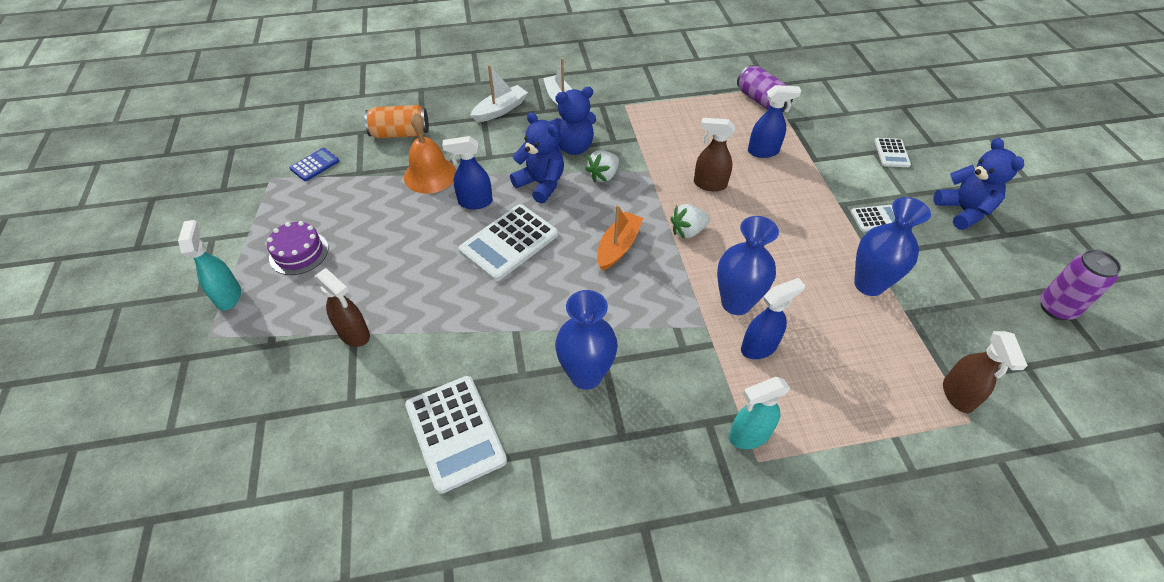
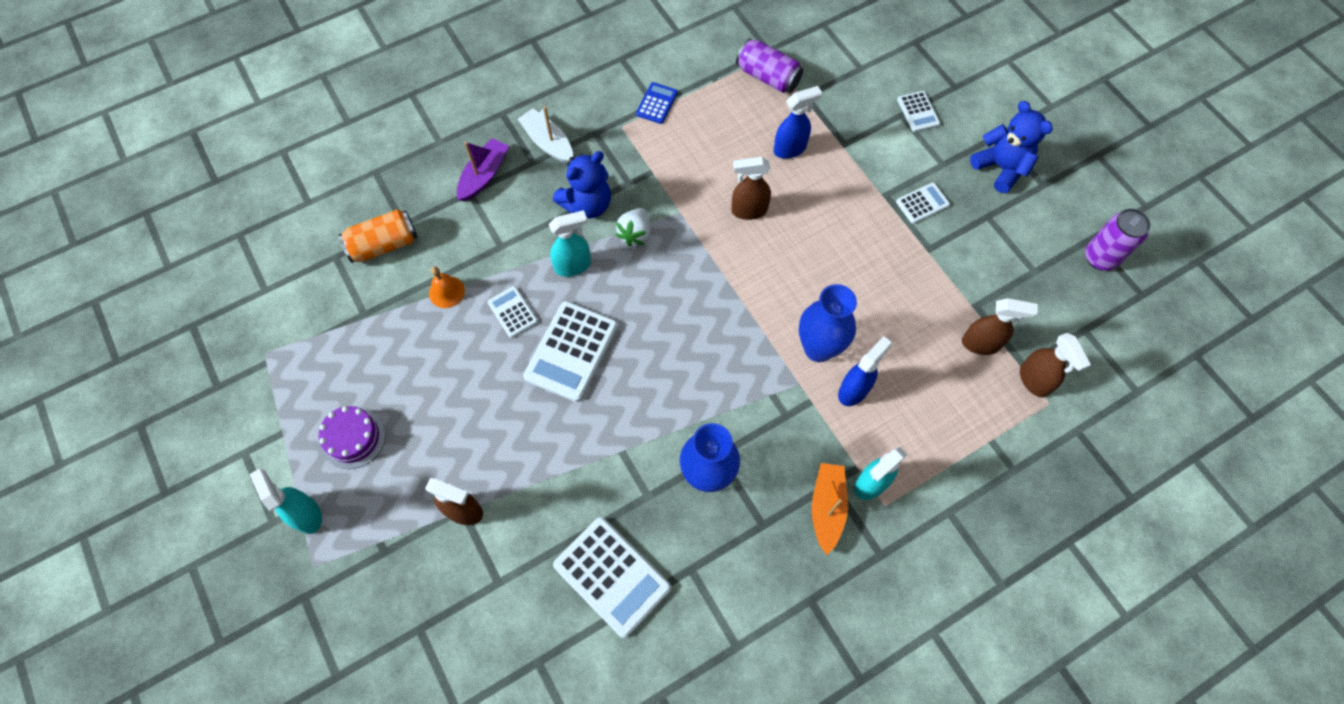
camera: 20 degrees left, 15 degrees up
blue calculator [290,148,339,181] -> blue calculator moved to [636,82,678,124]
orange bell [404,113,456,194] -> orange bell [429,266,465,308], size x0.59
blue spray bottle [442,136,493,209] -> white calculator [487,286,538,338]
white boat [470,65,528,122] -> purple boat [457,138,509,201]
blue teddy bear [510,112,564,203] -> turquoise spray bottle [549,210,591,277]
orange boat [597,205,643,271] -> orange boat moved to [812,463,848,555]
white strawberry [670,204,710,239] -> none
blue vase [854,197,931,296] -> none
none -> brown spray bottle [962,298,1038,355]

